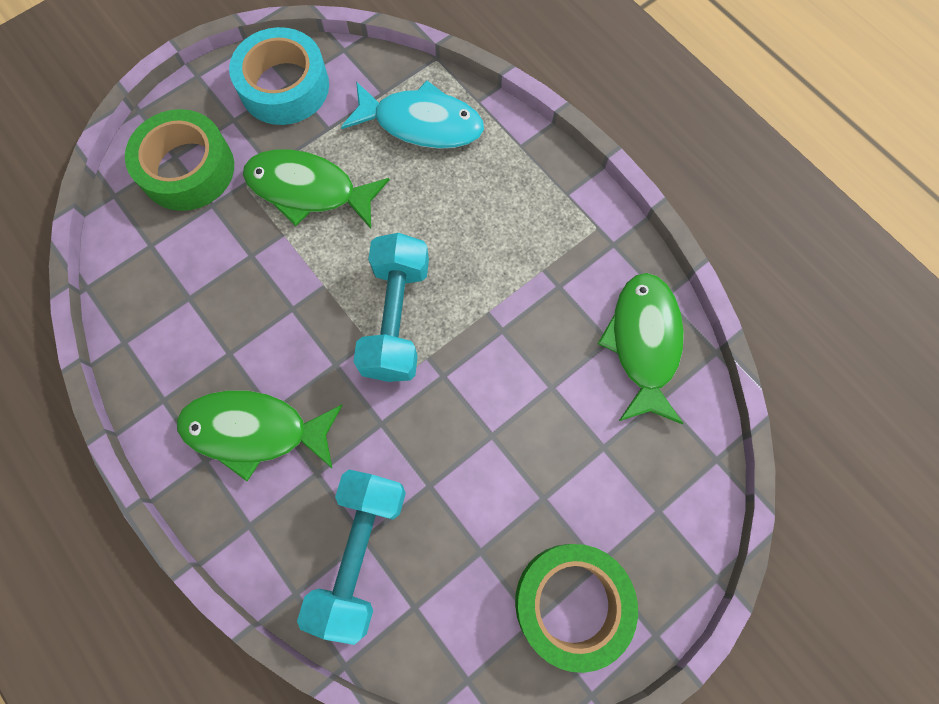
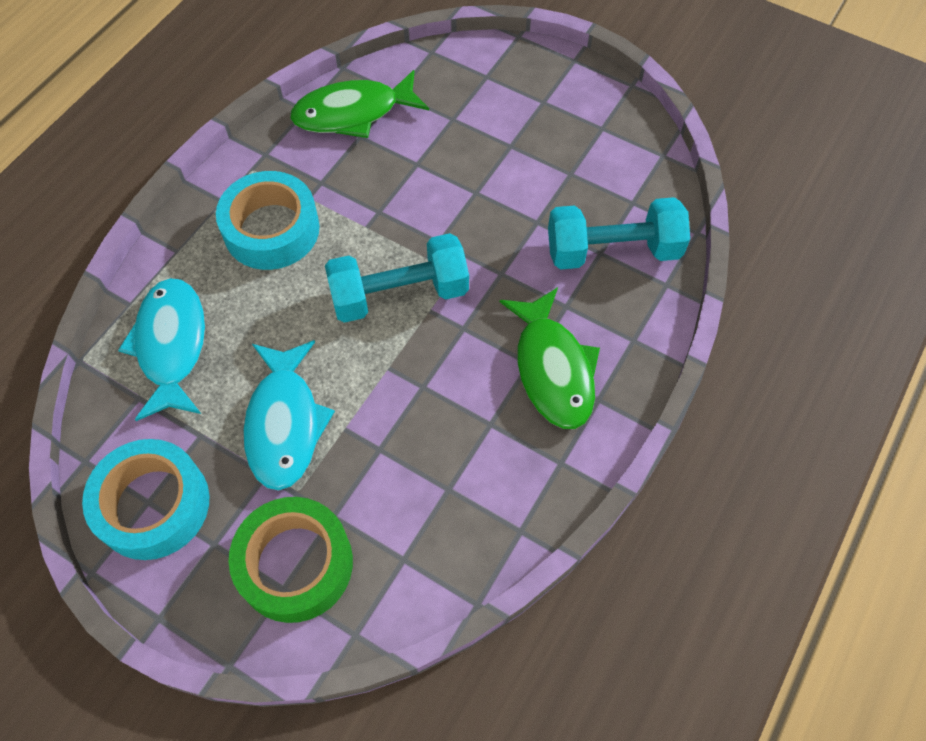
camera: 110 degrees left, 10 degrees down
green fish [243,149,390,229] -> turquoise fish [243,340,335,491]
green tape [515,544,638,673] -> none
none -> turquoise tape [216,171,320,270]

